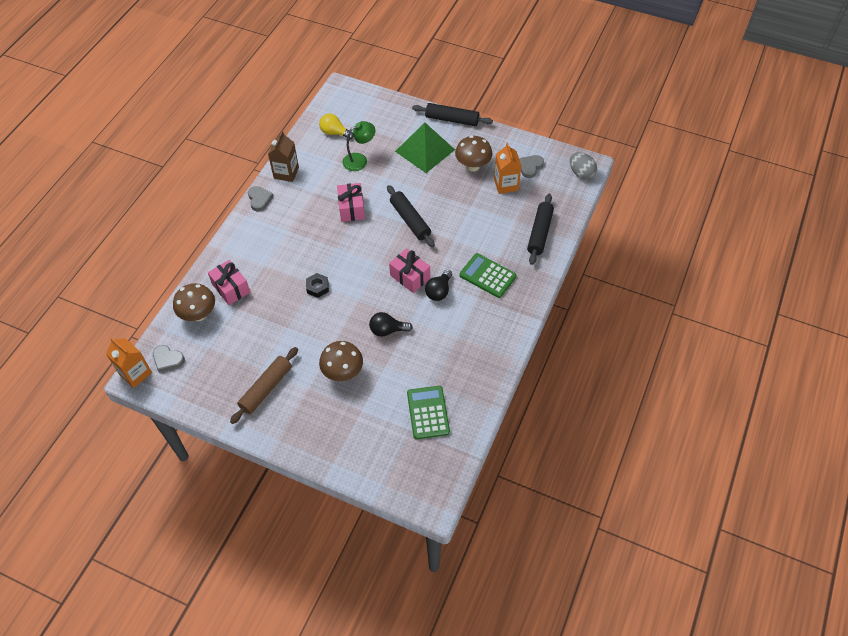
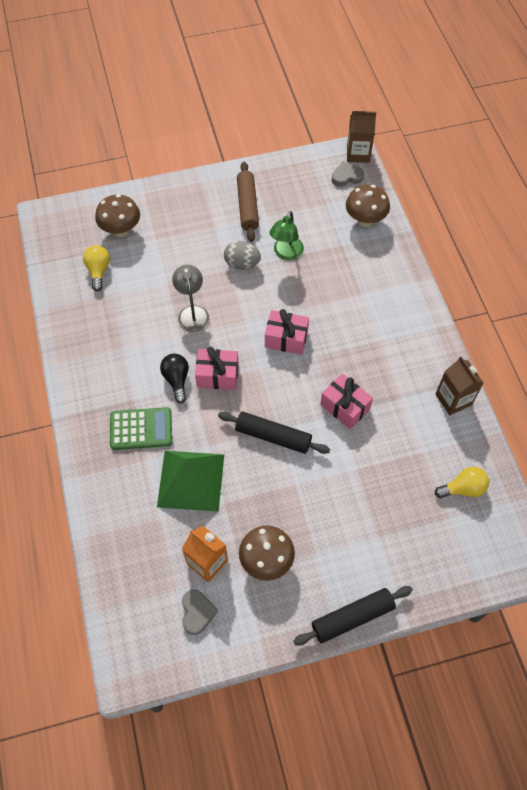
camera: 140 degrees right, 5 degrees up
orange carton [106,338,152,388] -> brown carton [347,111,376,163]
pink gift [208,260,250,305] -> pink gift moved to [265,309,309,355]
grey heart [248,186,274,212] -> none
black nut [306,273,329,298] -> none
brown mushroom [319,341,363,381] -> brown mushroom moved to [95,194,140,237]
green lamp [343,121,375,171] -> green lamp moved to [270,211,304,260]
black light bulb [369,312,413,337] -> grey lamp [172,265,209,332]
green pyramid [395,122,455,173] -> green pyramid moved to [157,451,224,512]
green calculator [407,386,450,439] -> yellow light bulb [83,245,110,291]
black rolling pin [527,194,554,265] -> none
grey egg [570,152,597,179] -> grey egg moved to [224,241,261,270]

